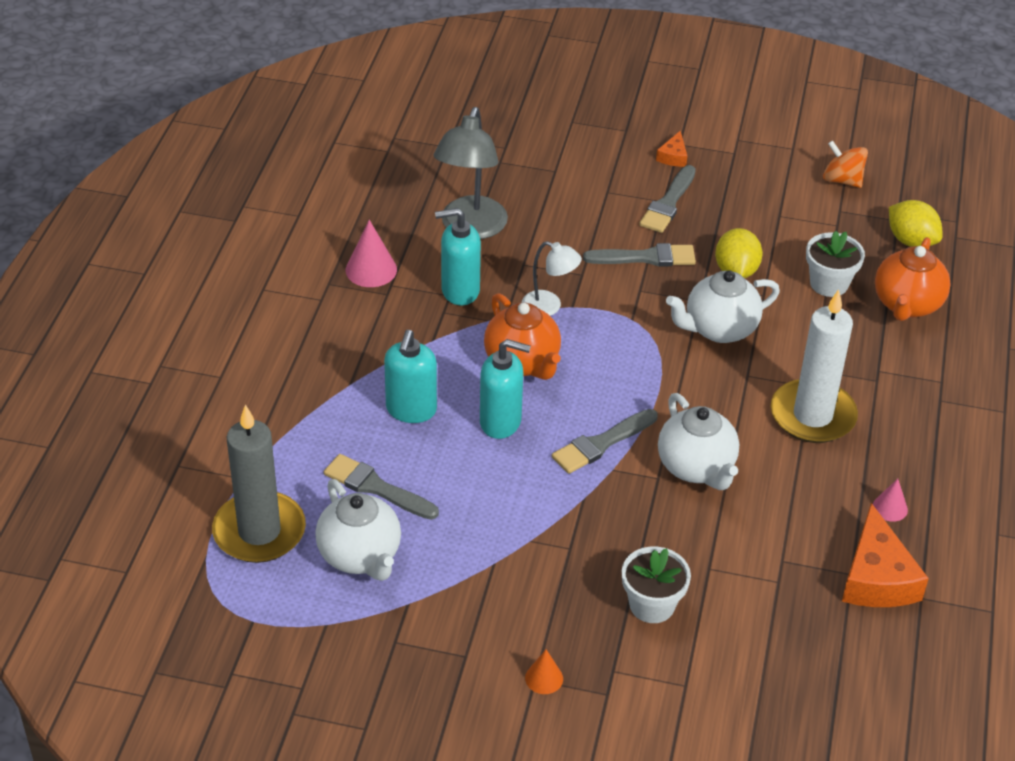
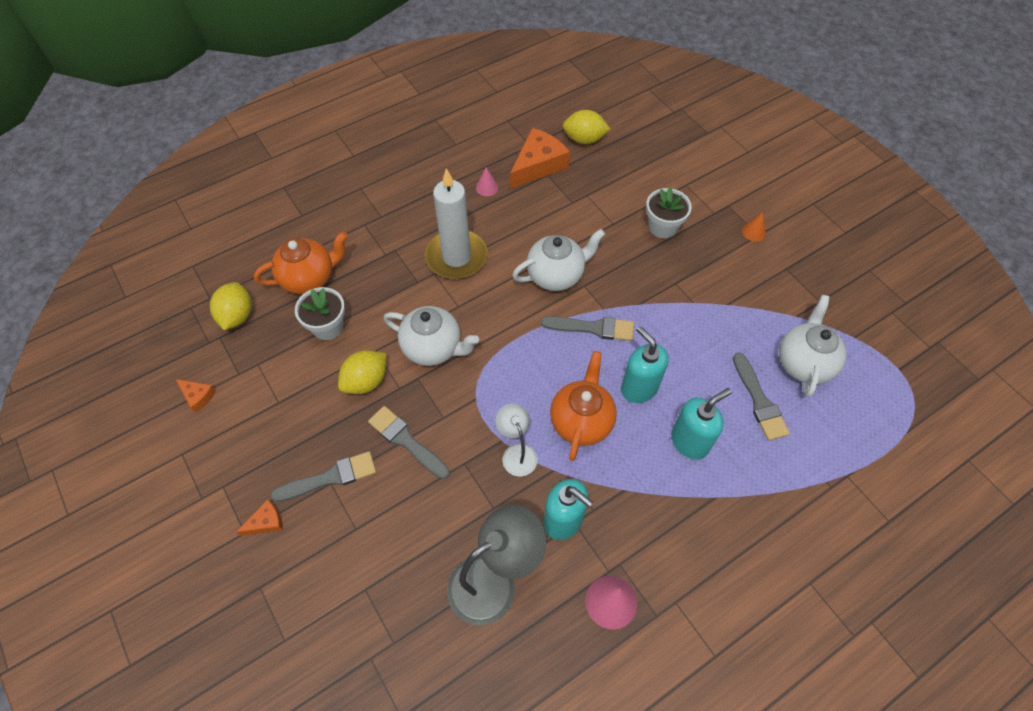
camera: 135 degrees left, 15 degrees up
grey candle [212,405,306,563] -> none
white teapot [658,393,739,490] -> white teapot turned 45 degrees clockwise [512,229,605,291]
orange spinning top [823,141,868,188] -> orange cheese [176,379,216,413]
none -> yellow lemon [562,110,610,144]

